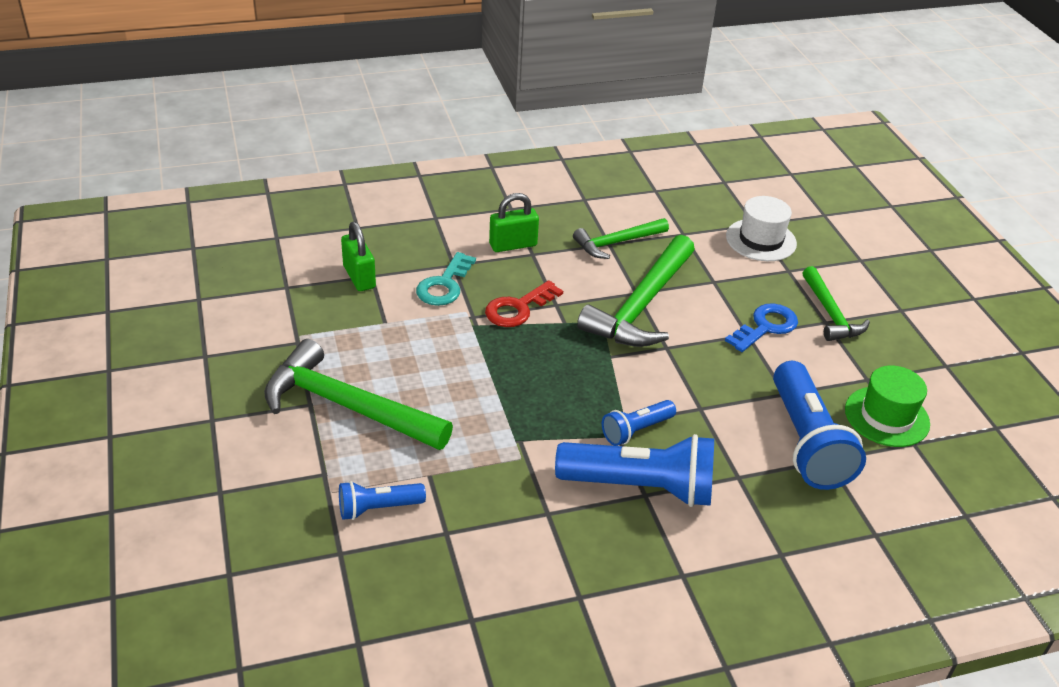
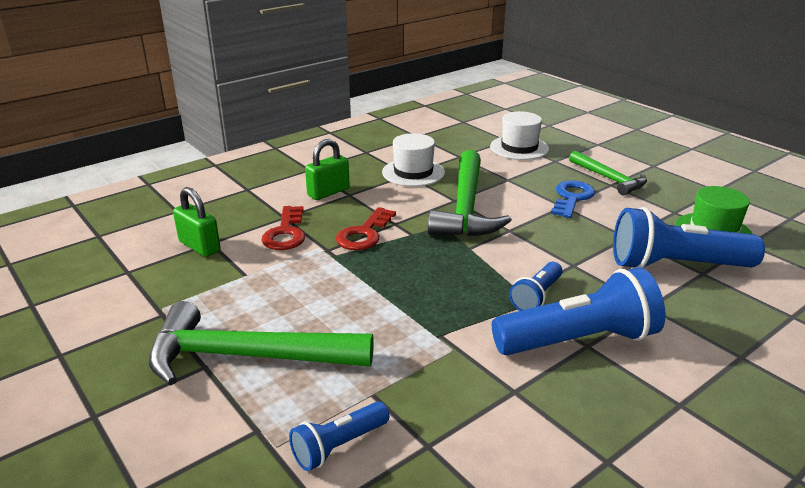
camera: 20 degrees left, 10 degrees down
turquoise key [416,252,476,306] -> red key [261,206,305,250]
green hammer [573,218,669,259] -> white hat [382,133,445,187]
blue flashlight [773,361,866,490] -> blue flashlight turned 120 degrees clockwise [613,207,765,269]

